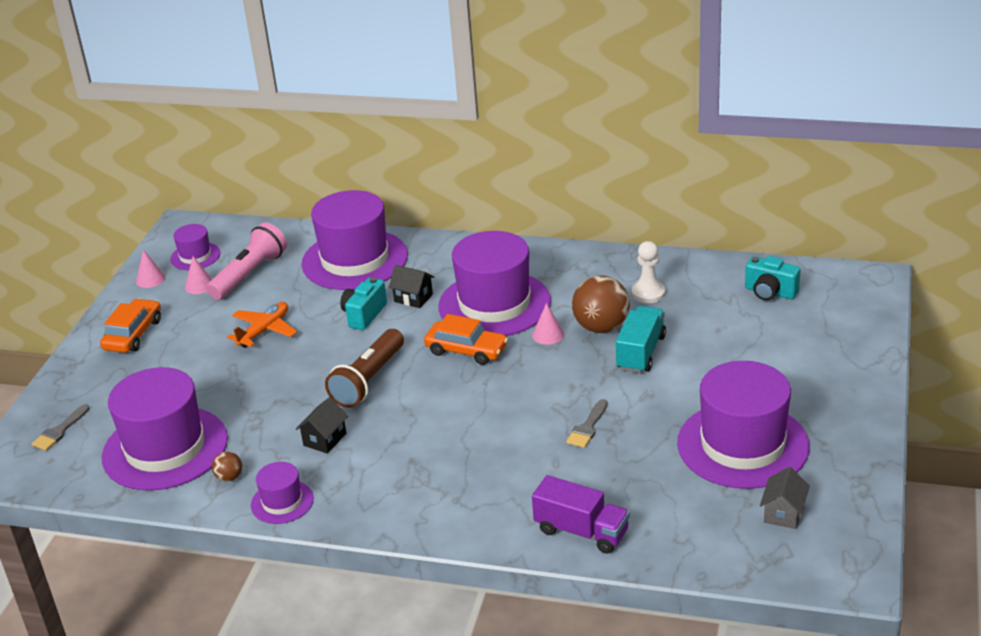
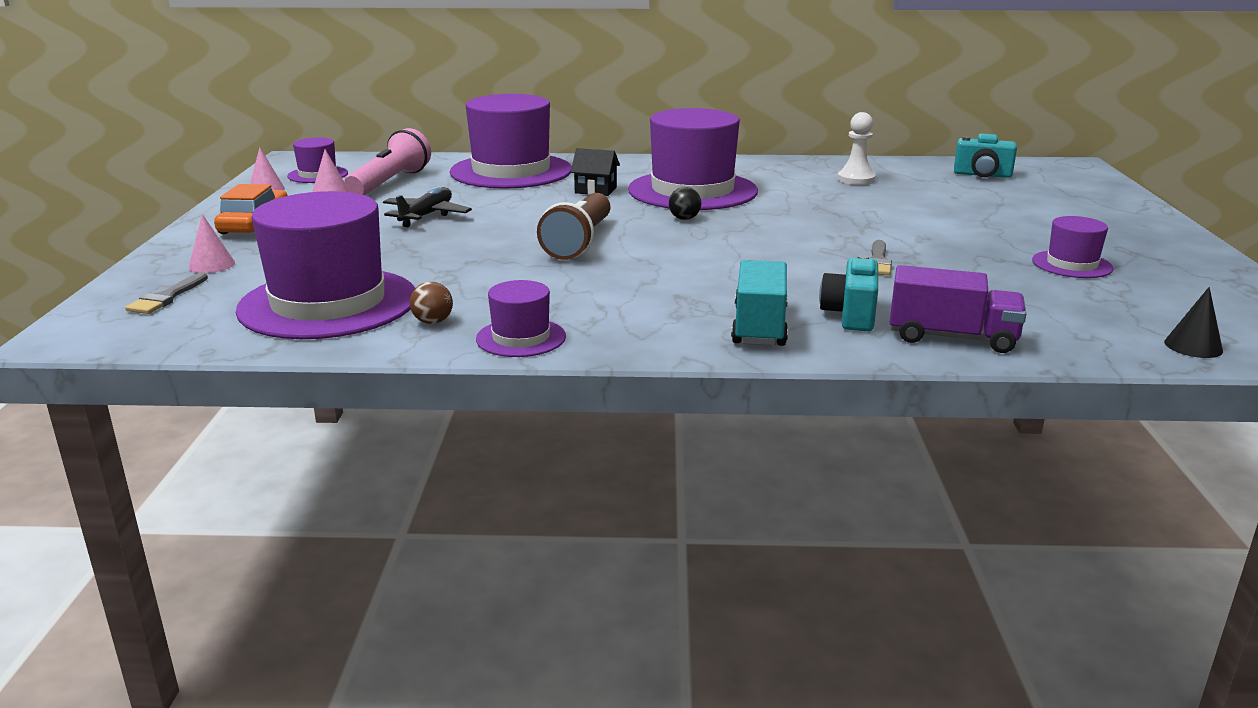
camera: 15 degrees left, 10 degrees down
orange plane [227,302,297,348] -> black plane [383,186,472,227]
black house [296,397,348,454] -> none
turquoise camera [340,277,387,330] -> turquoise camera moved to [819,255,878,331]
orange car [424,314,508,365] -> black ball [669,187,701,220]
pink cone [532,303,564,345] -> pink cone moved to [189,214,235,273]
brown ball [572,275,630,333] -> none
turquoise truck [616,306,666,373] -> turquoise truck moved to [731,260,788,346]
purple hat [677,361,810,489] -> purple hat [1032,216,1114,278], size x0.48
grey house [760,467,810,529] -> none
none -> black cone [1164,287,1223,358]

